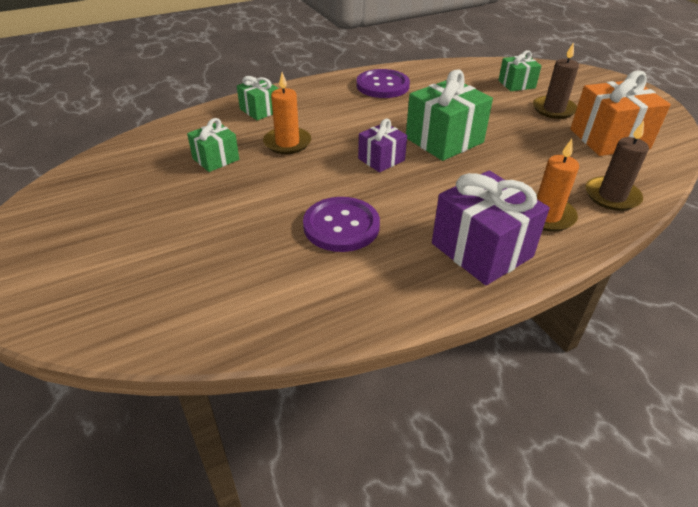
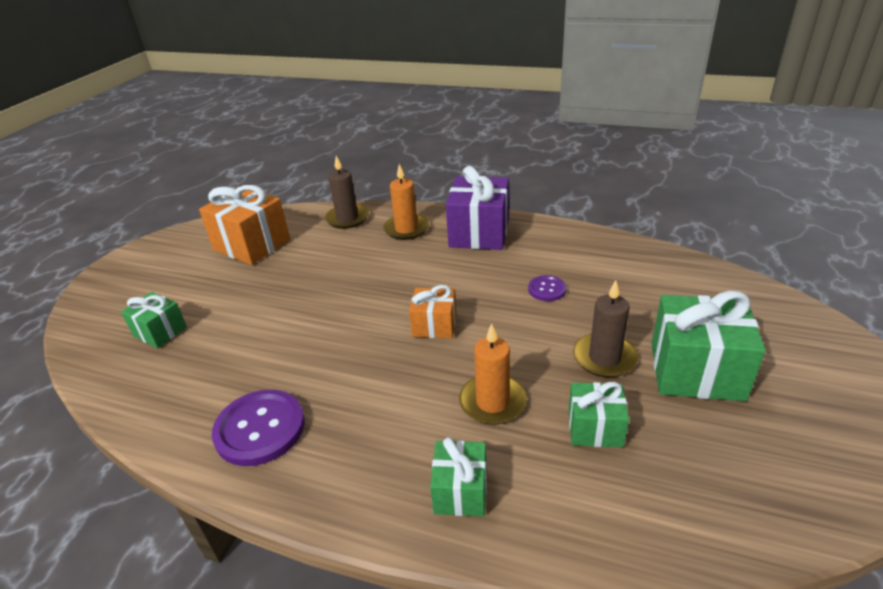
camera: 130 degrees left, 5 degrees down
purple button [303,197,380,252] -> purple button [528,275,566,301], size x0.53
purple gift [358,119,407,172] -> orange gift [409,285,457,339]
green gift [406,70,493,161] -> green gift moved to [651,291,766,401]
brown candle [533,42,579,119] -> brown candle moved to [573,280,638,377]

